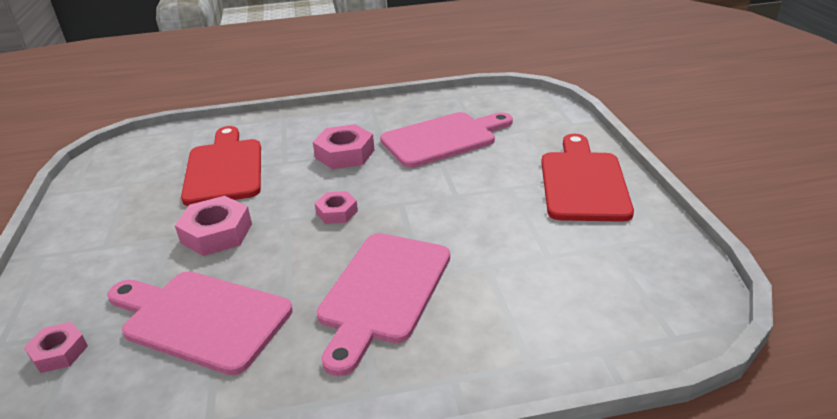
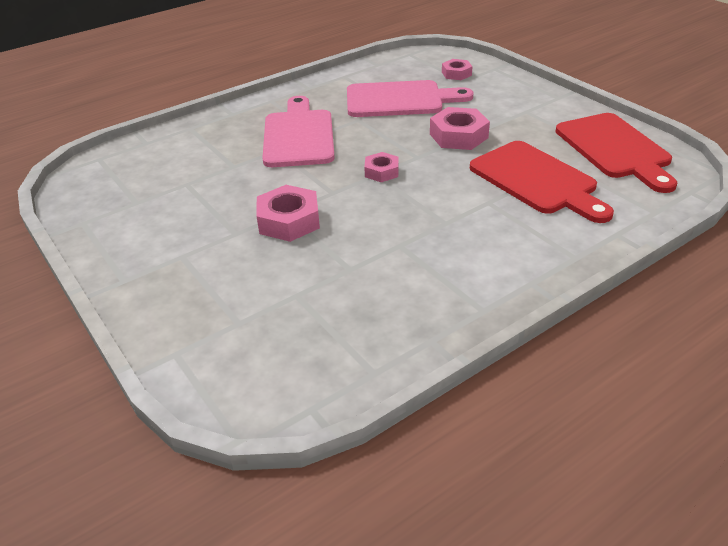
camera: 155 degrees right, 5 degrees up
pink nut [313,124,374,169] -> pink nut moved to [256,185,320,242]
pink cutting board [380,112,513,168] -> none
red cutting board [541,134,634,222] -> red cutting board moved to [556,113,677,193]

